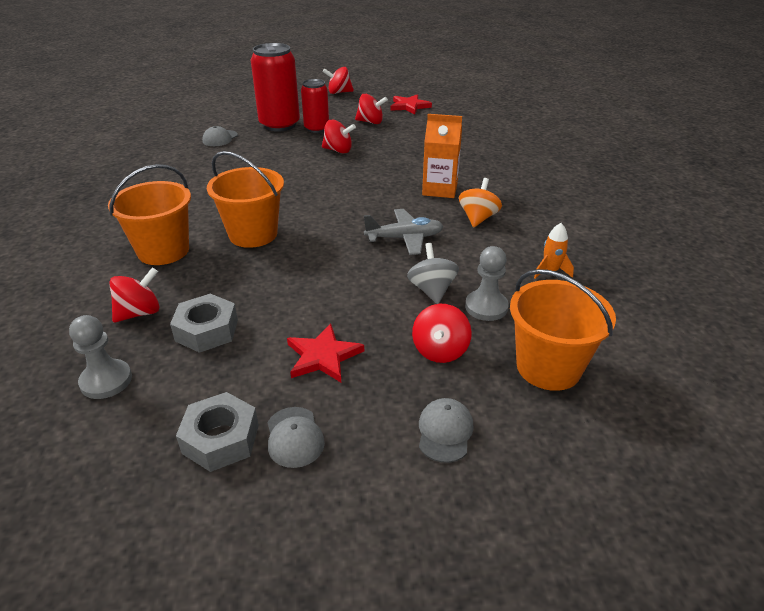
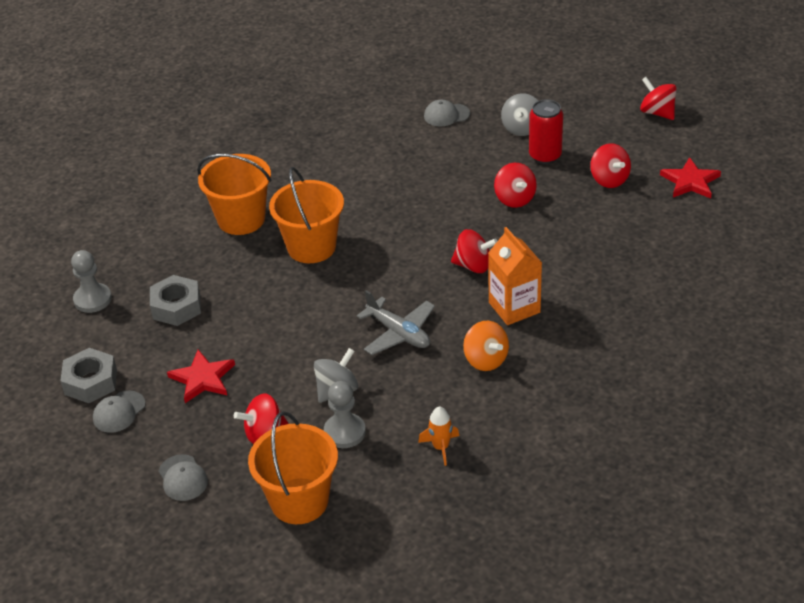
camera: 55 degrees right, 5 degrees up
red spinning top [109,267,160,323] -> red spinning top moved to [451,229,497,273]
red can [251,43,300,131] -> grey spinning top [501,93,538,136]
grey cap [419,398,474,463] -> grey cap turned 90 degrees clockwise [159,454,208,501]
orange spinning top [459,178,502,227] -> orange spinning top turned 75 degrees clockwise [463,321,509,371]

